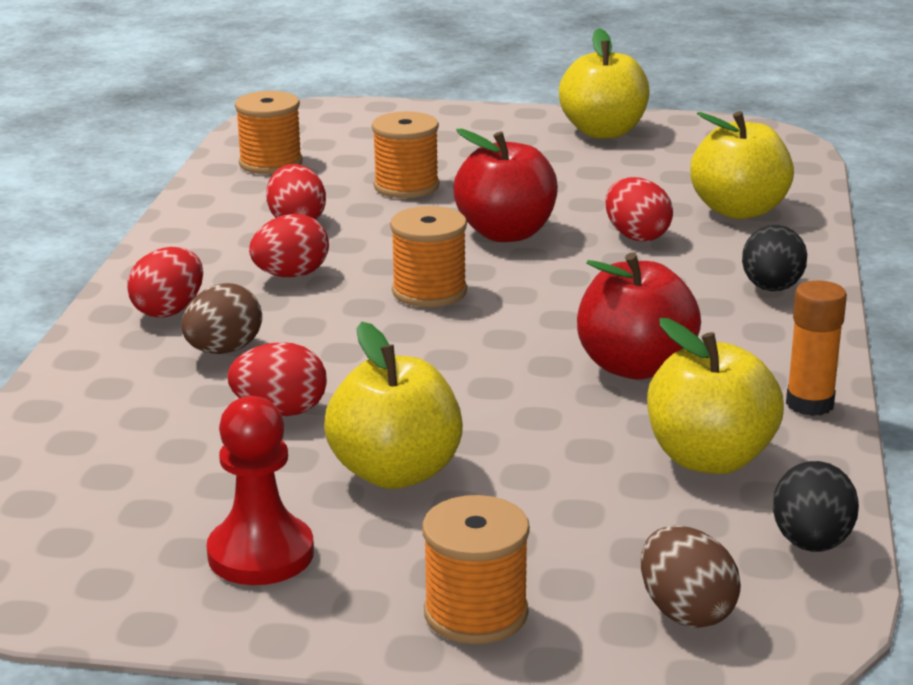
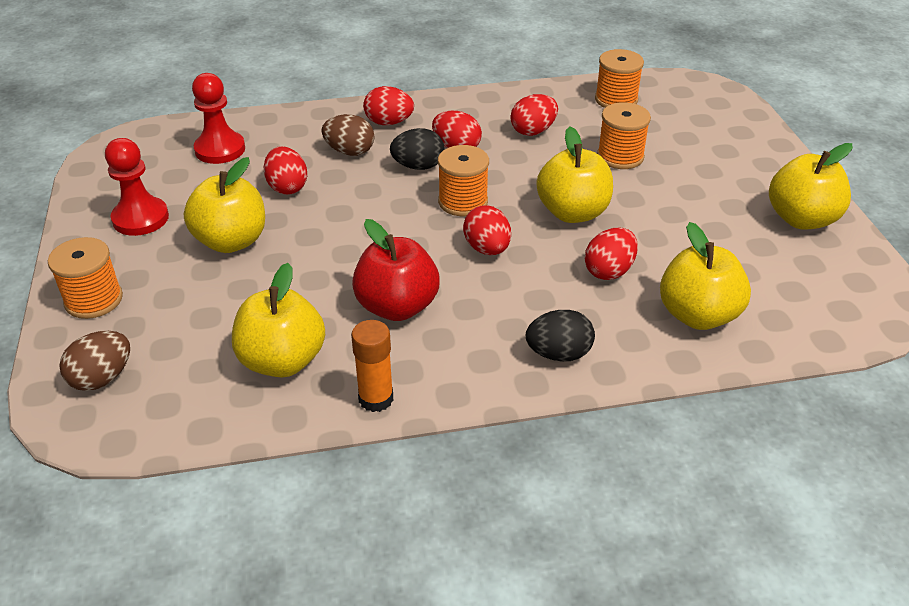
camera: 70 degrees right, 15 degrees up
red apple [453,129,558,242] -> yellow apple [537,127,613,223]
black egg [773,461,859,552] -> black egg moved to [390,128,444,170]
none -> red pawn [192,73,245,164]
none -> red egg [463,205,511,255]

